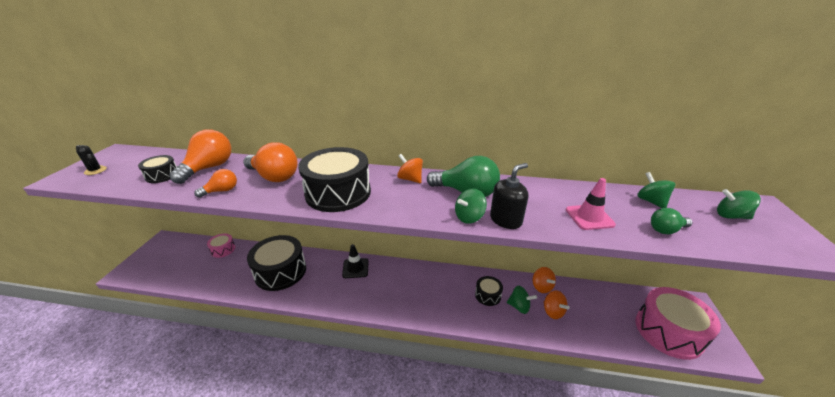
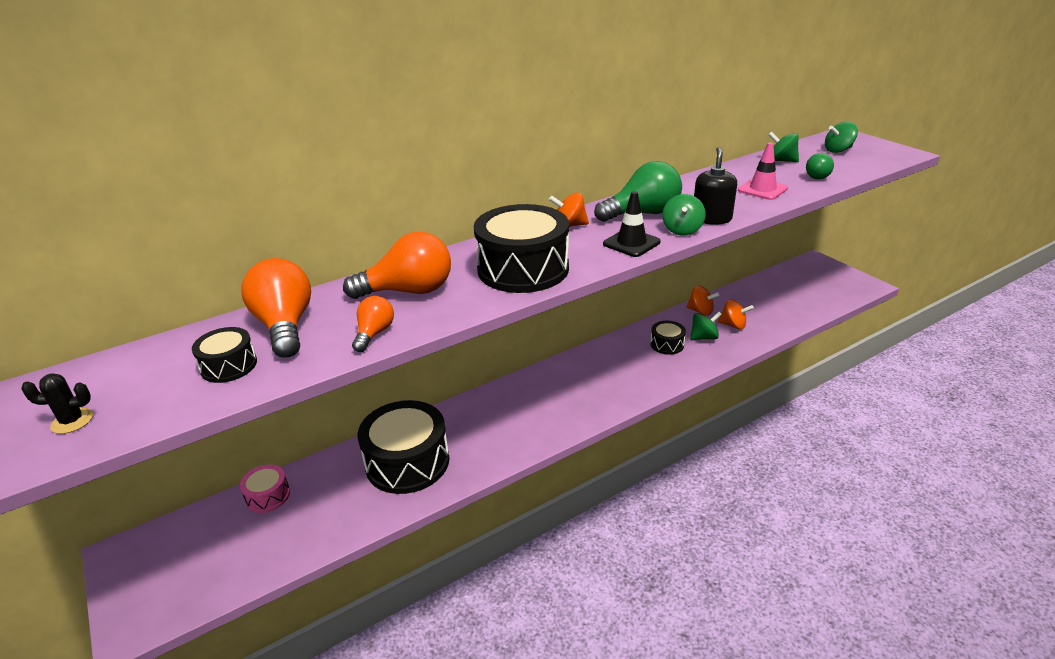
camera: 40 degrees left, 0 degrees up
black traffic cone [342,244,369,278] -> black traffic cone moved to [603,191,661,257]
pink drum [635,287,721,360] -> none

